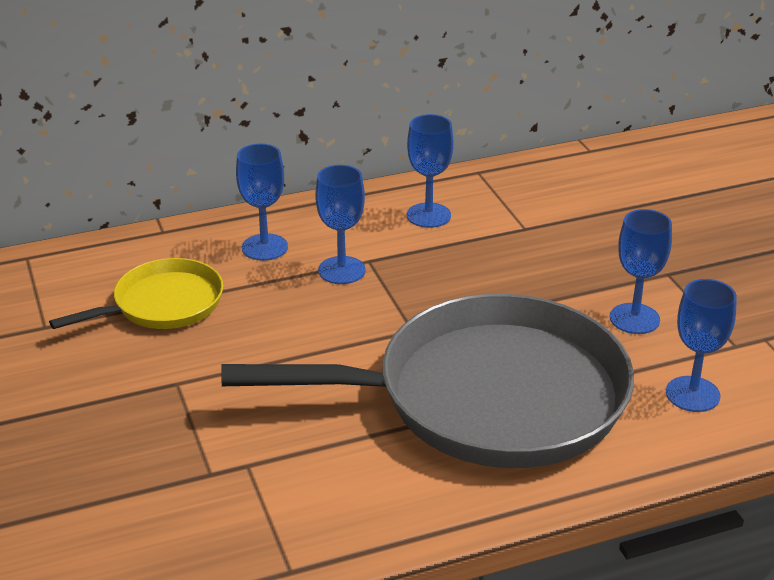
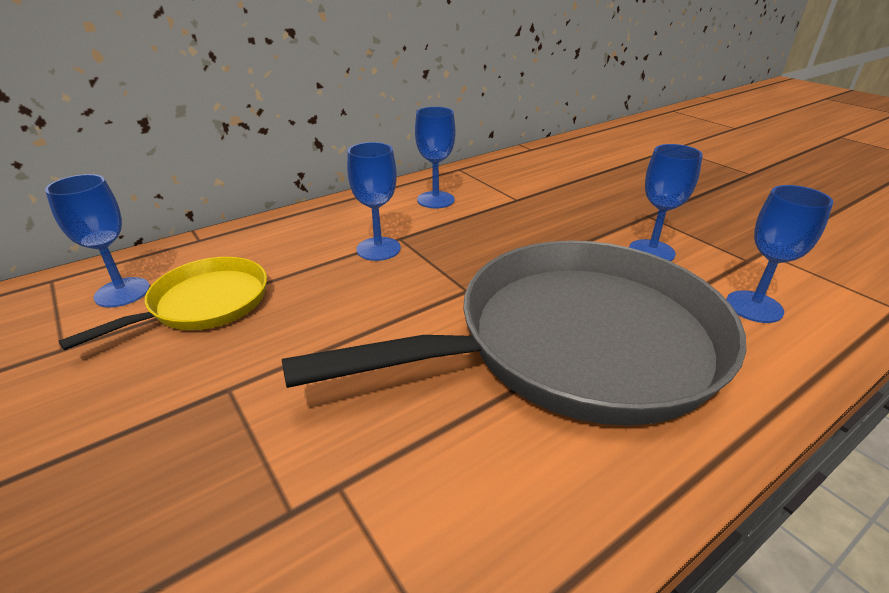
camera: 15 degrees left, 0 degrees up
blue goblet [236,144,288,261] -> blue goblet moved to [45,174,150,308]

